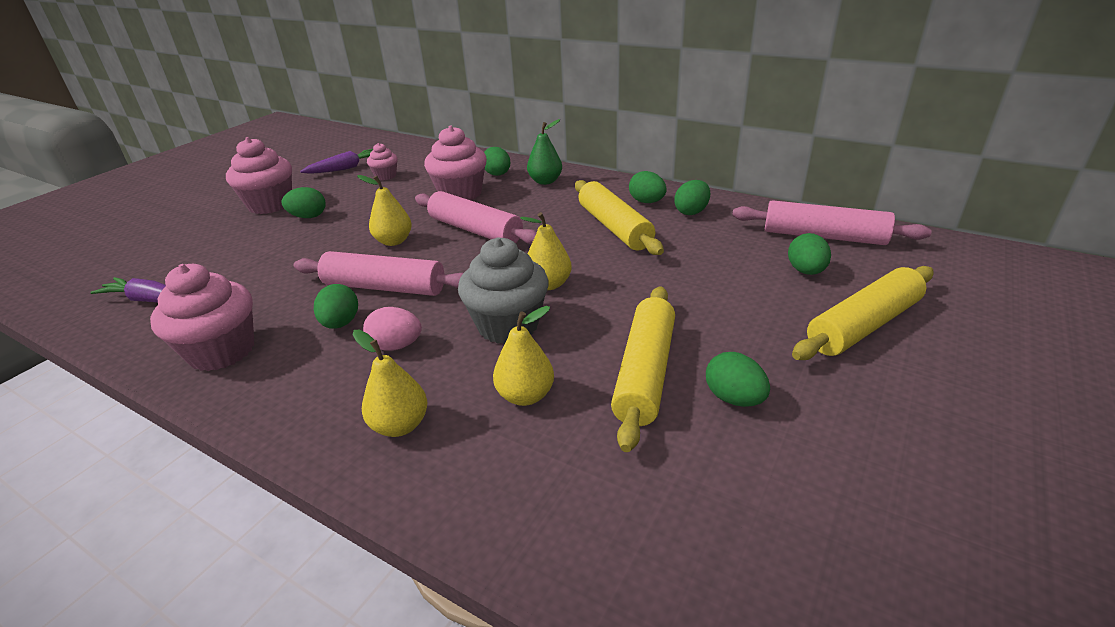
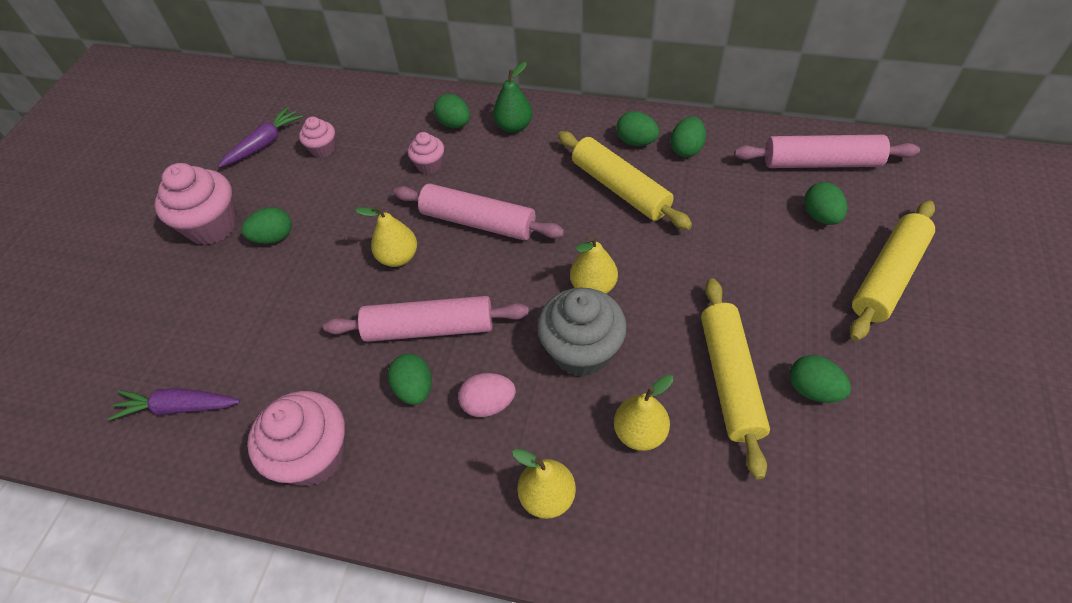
camera: 15 degrees left, 20 degrees up
pink cupcake [424,126,487,200] -> pink cupcake [407,132,444,174], size x0.53

